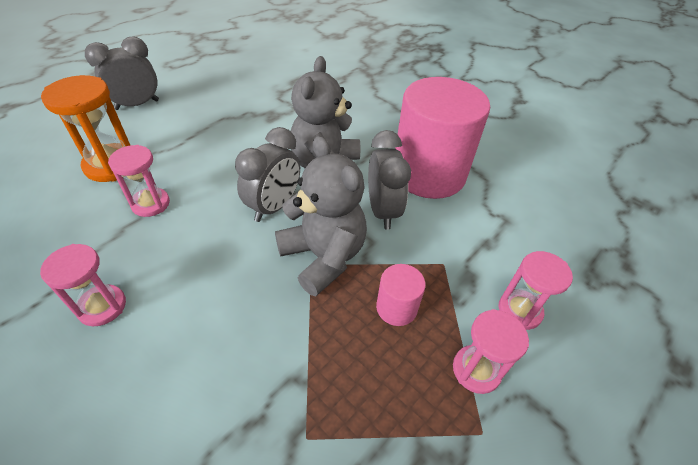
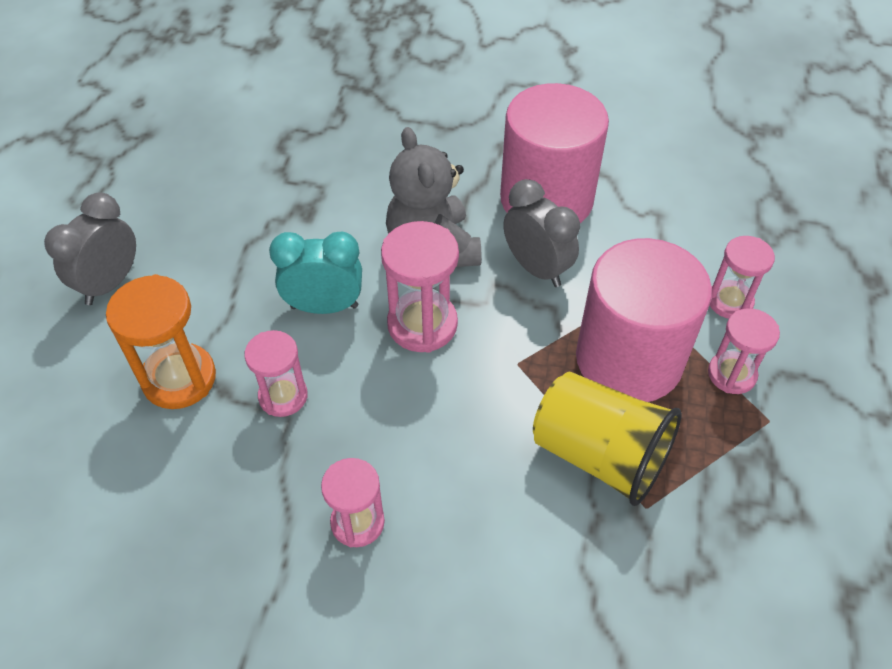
camera: 30 degrees left, 5 degrees up
grey clock [235,127,300,222] -> pink hourglass [381,221,459,353]
grey teddy bear [275,136,367,296] -> none
pink cylinder [376,264,426,326] -> pink cylinder [576,238,712,402], size x2.37
none -> turquoise clock [269,232,362,314]
none -> yellow cup [533,372,682,506]

